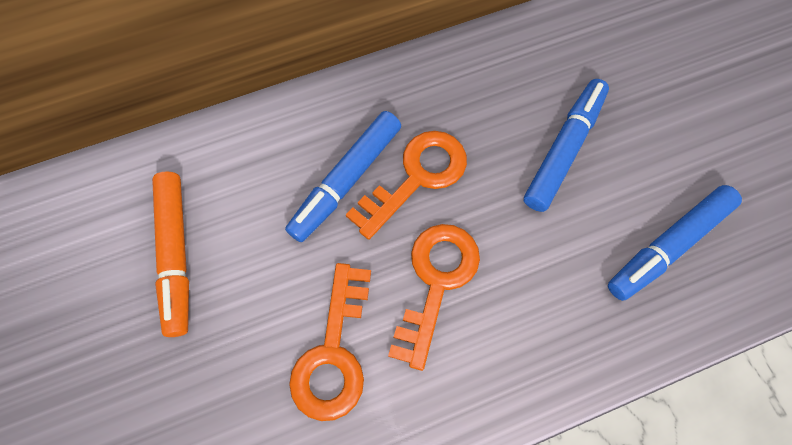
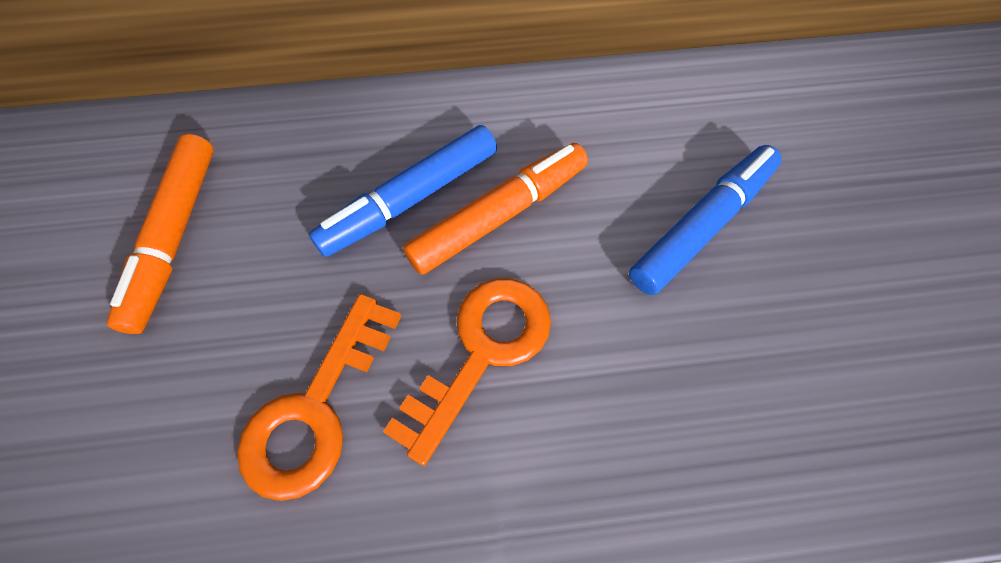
camera: 15 degrees right, 5 degrees down
orange key [346,131,467,240] -> orange marker [403,143,588,275]
blue marker [608,185,742,301] -> none

